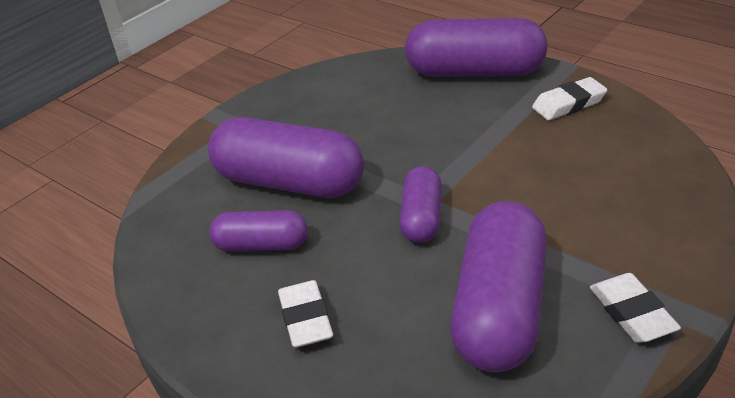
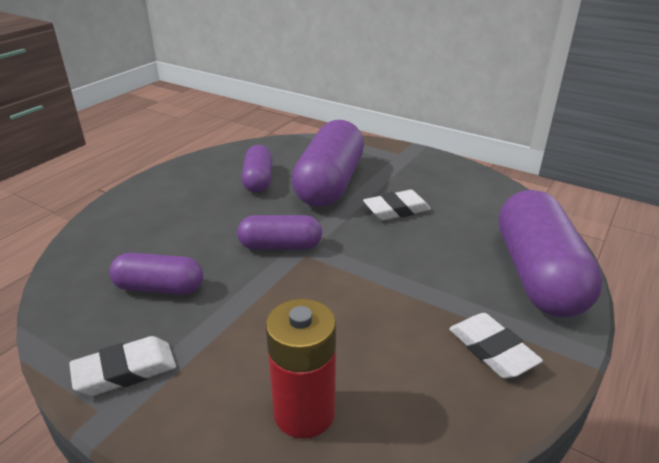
camera: 80 degrees right, 5 degrees down
white eraser [278,280,333,348] -> white eraser moved to [363,190,431,221]
purple capsule [450,201,547,372] -> purple capsule [109,253,203,295], size x0.55
none -> red battery [266,299,336,439]

